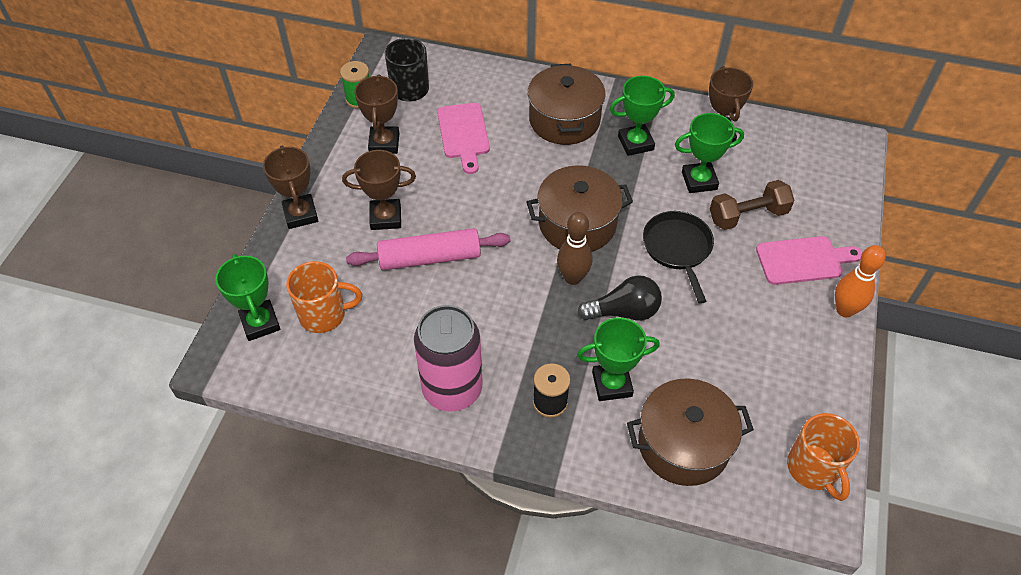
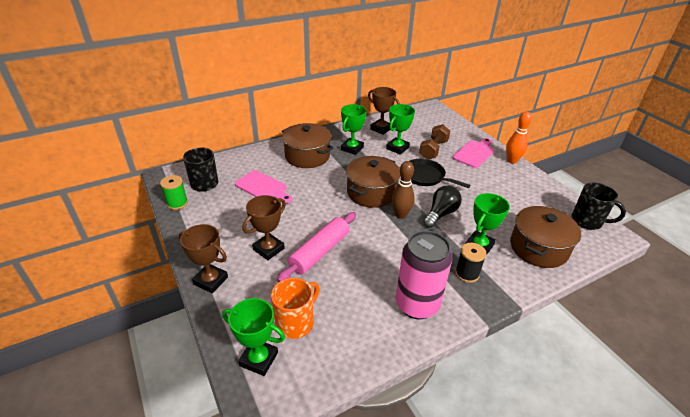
camera: 45 degrees left, 15 degrees down
brown trophy [354,74,399,154] -> none
orange mug [787,413,860,501] -> black mug [571,183,626,230]

